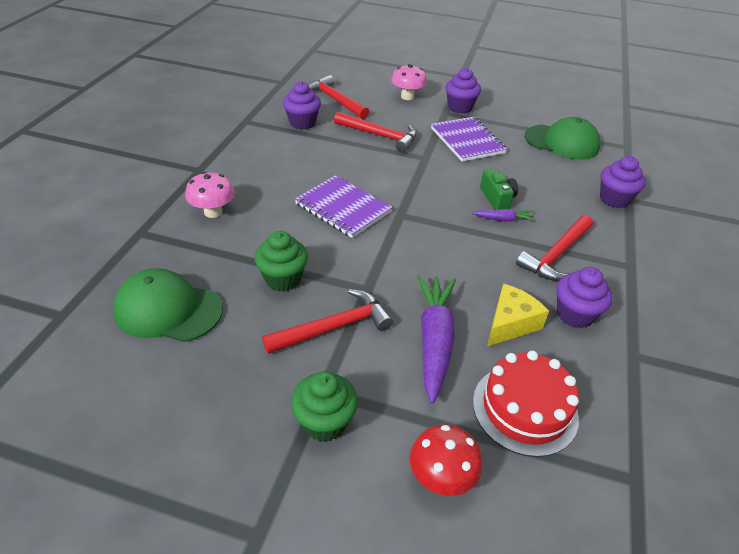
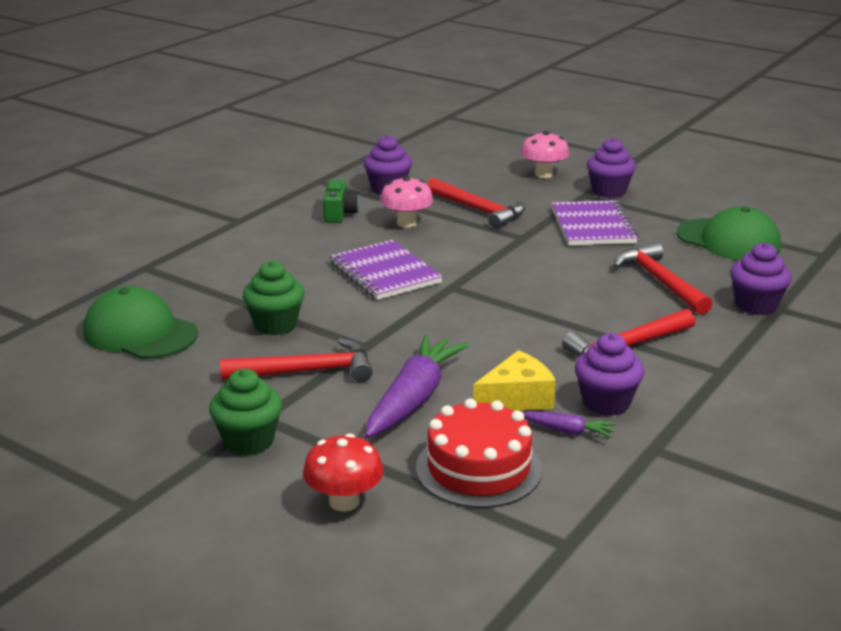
camera: 20 degrees right, 15 degrees down
pink mushroom [185,172,235,218] -> pink mushroom moved to [380,176,433,228]
red hammer [308,75,369,119] -> red hammer moved to [613,243,713,315]
purple carrot [472,209,535,222] -> purple carrot moved to [522,411,617,438]
green camera [480,168,518,210] -> green camera moved to [323,180,359,223]

